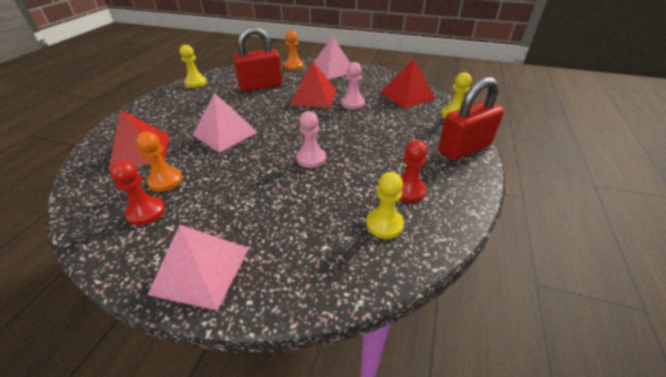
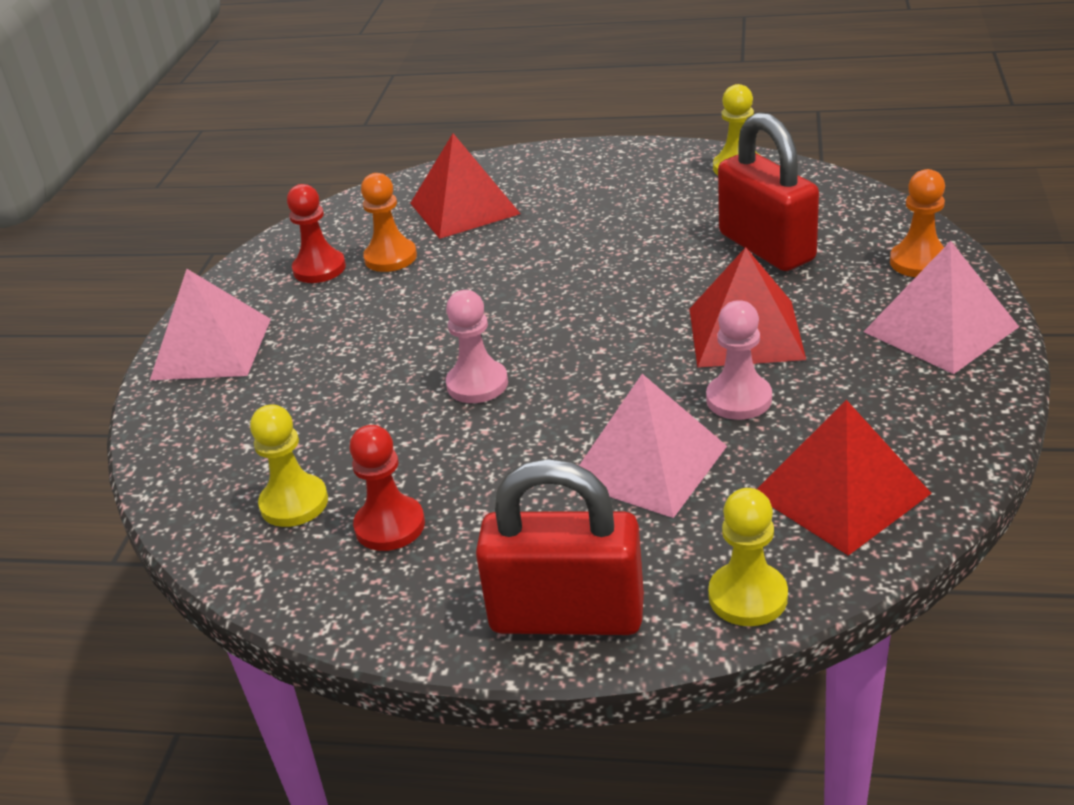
camera: 85 degrees right, 5 degrees down
pink pyramid [193,93,258,153] -> pink pyramid moved to [579,374,727,518]
red padlock [438,77,504,161] -> red padlock turned 45 degrees counterclockwise [476,459,644,635]

